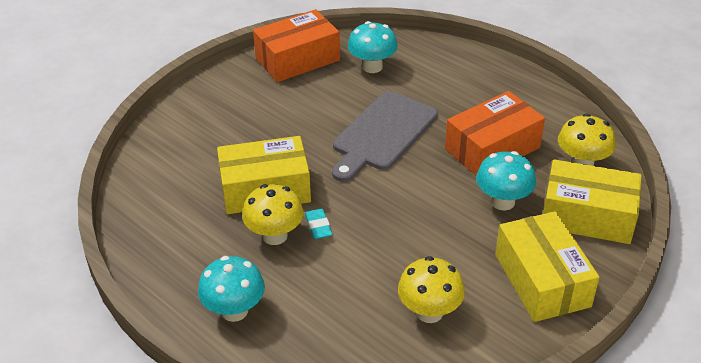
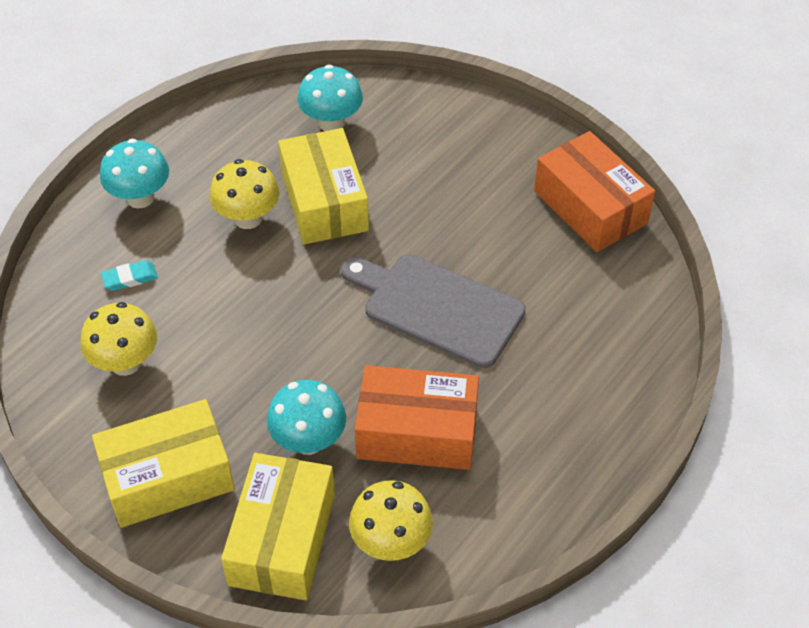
camera: 85 degrees right, 10 degrees up
turquoise eraser [305,209,332,239] -> turquoise eraser moved to [101,260,158,291]
turquoise mushroom [348,21,398,73] -> turquoise mushroom moved to [297,65,363,131]
orange box [445,91,545,175] -> orange box turned 45 degrees counterclockwise [355,365,479,470]

